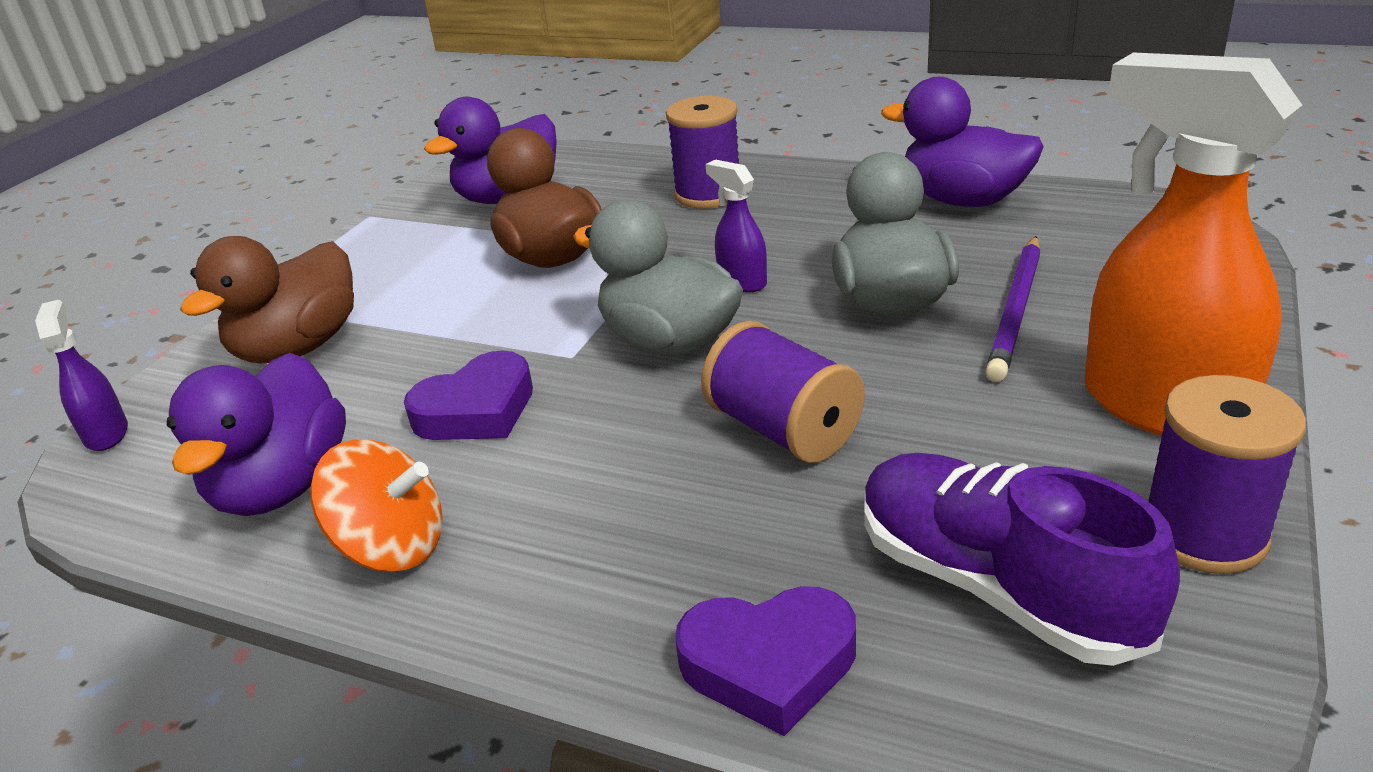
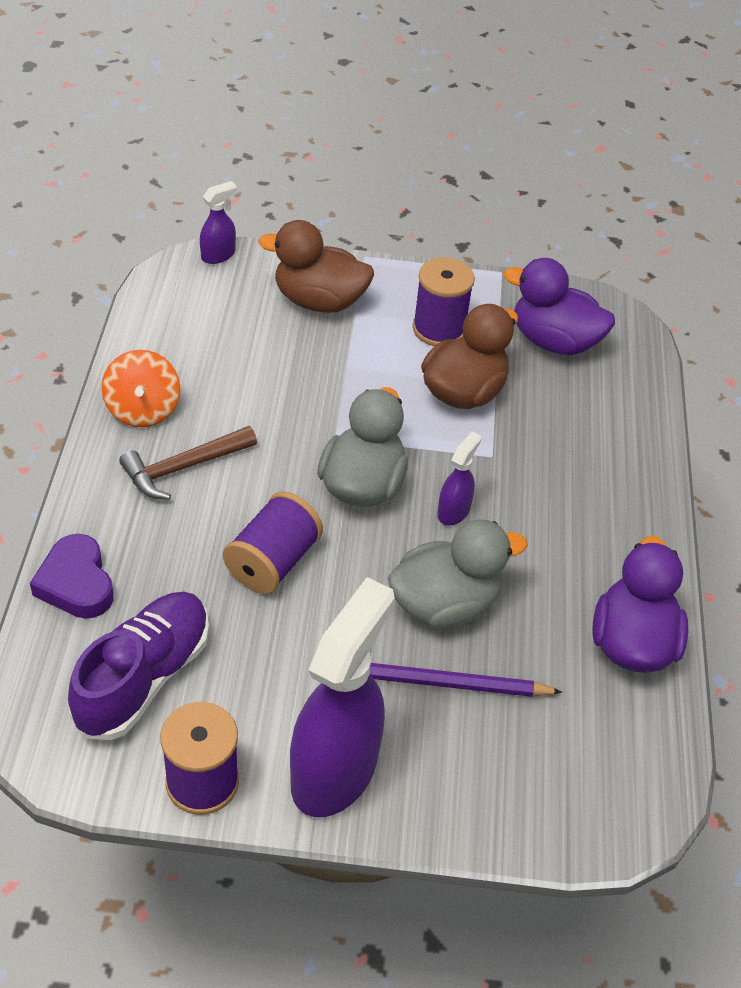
camera: 65 degrees right, 15 degrees up
purple duck [167,353,346,516] -> none
purple heart [404,350,533,440] -> none
purple spool [666,96,739,208] -> purple spool moved to [413,257,475,346]
orange spray bottle [1085,52,1302,436] -> purple spray bottle [290,577,395,817]
none -> brown hammer [119,426,257,500]

